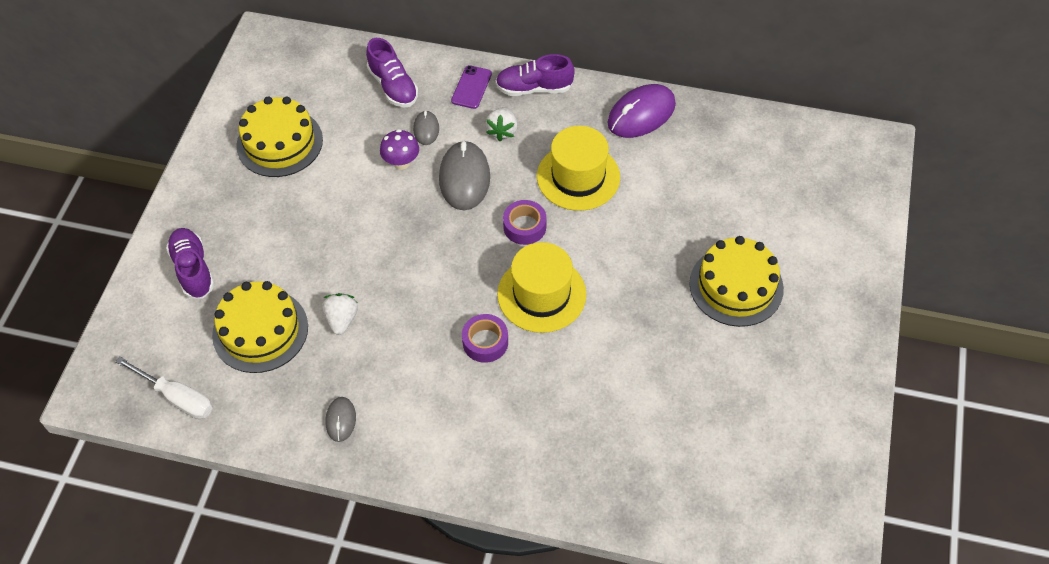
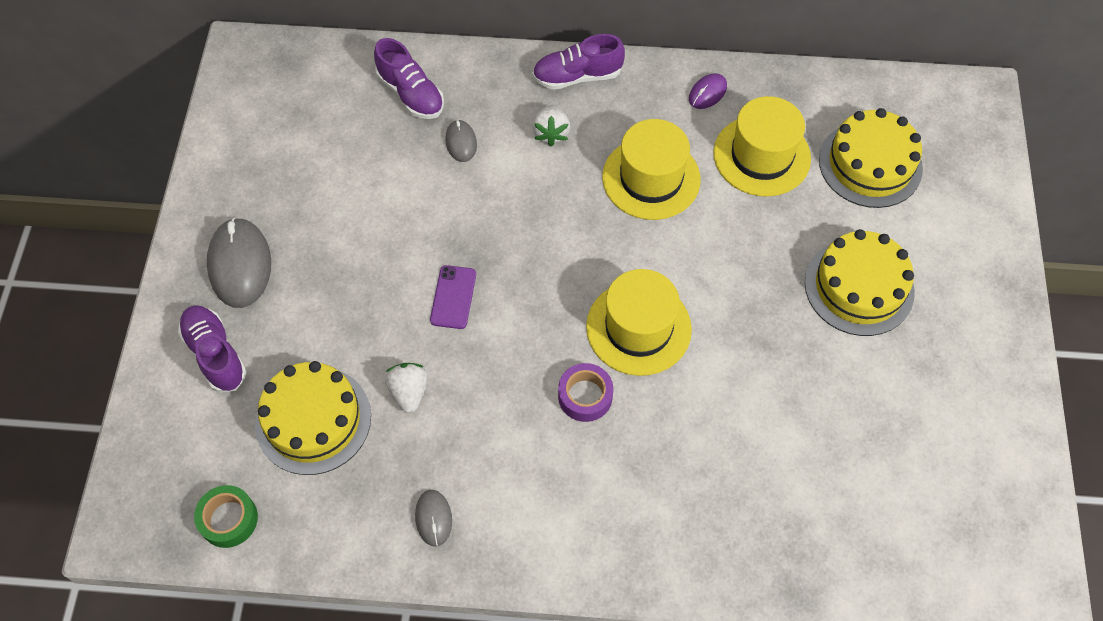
camera: 10 degrees left, 5 degrees up
white screwdriver [115,357,213,419] -> green tape [194,485,258,548]
yellow cake [236,97,323,177] -> yellow cake moved to [819,108,923,208]
purple mushroom [380,129,419,170] -> none
grey mouse [439,140,490,210] -> grey mouse moved to [207,217,271,308]
purple phone [451,65,492,109] -> purple phone moved to [430,265,476,329]
purple tape [503,200,547,245] -> none
purple mouse [608,84,676,138] -> purple mouse [689,73,727,109], size x0.52
none -> yellow hat [713,96,811,197]

